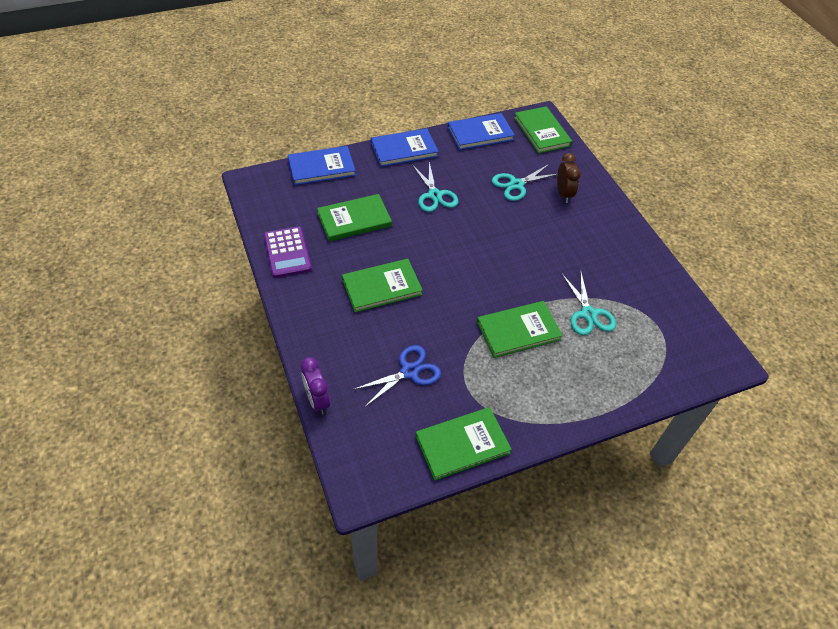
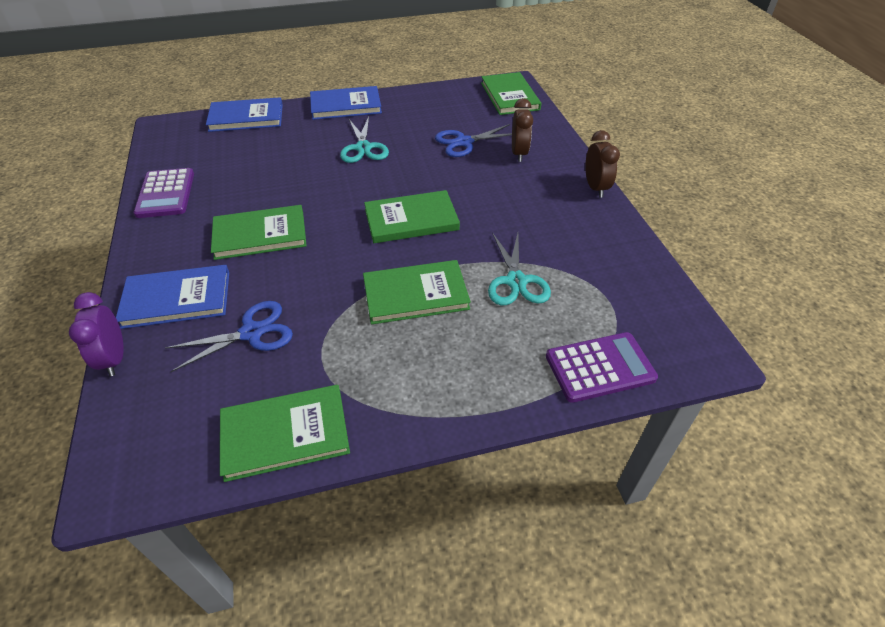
camera: 10 degrees right, 5 degrees down
green book [317,194,392,241] -> green book moved to [364,190,460,243]
blue book [447,113,515,150] -> blue book moved to [116,265,229,329]
turquoise scissors [492,164,557,201] -> blue scissors [435,124,512,157]
none -> purple calculator [546,332,658,403]
none -> brown clock [585,130,620,198]

